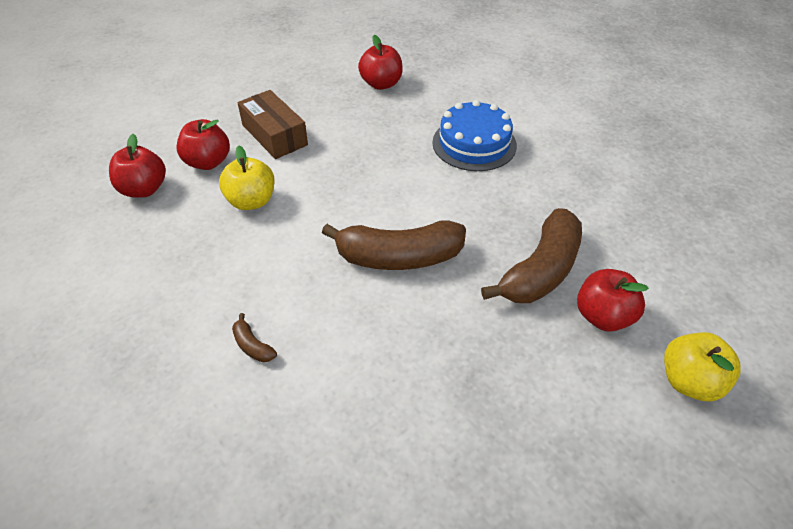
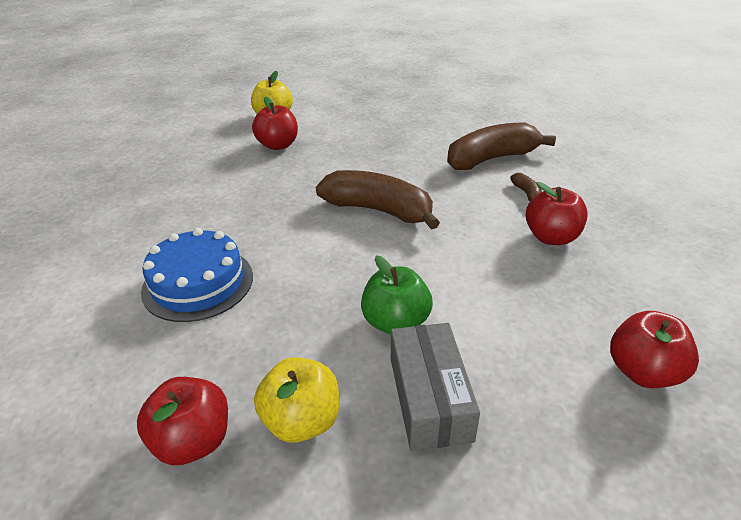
camera: 150 degrees left, 10 degrees down
red apple [177,119,230,170] -> red apple moved to [525,182,588,245]
yellow apple [219,146,274,210] -> yellow apple moved to [254,357,339,443]
brown box [238,90,308,159] -> grey box [391,323,480,451]
brown banana [481,208,582,303] -> brown banana moved to [447,122,556,170]
none -> green apple [361,255,433,334]

